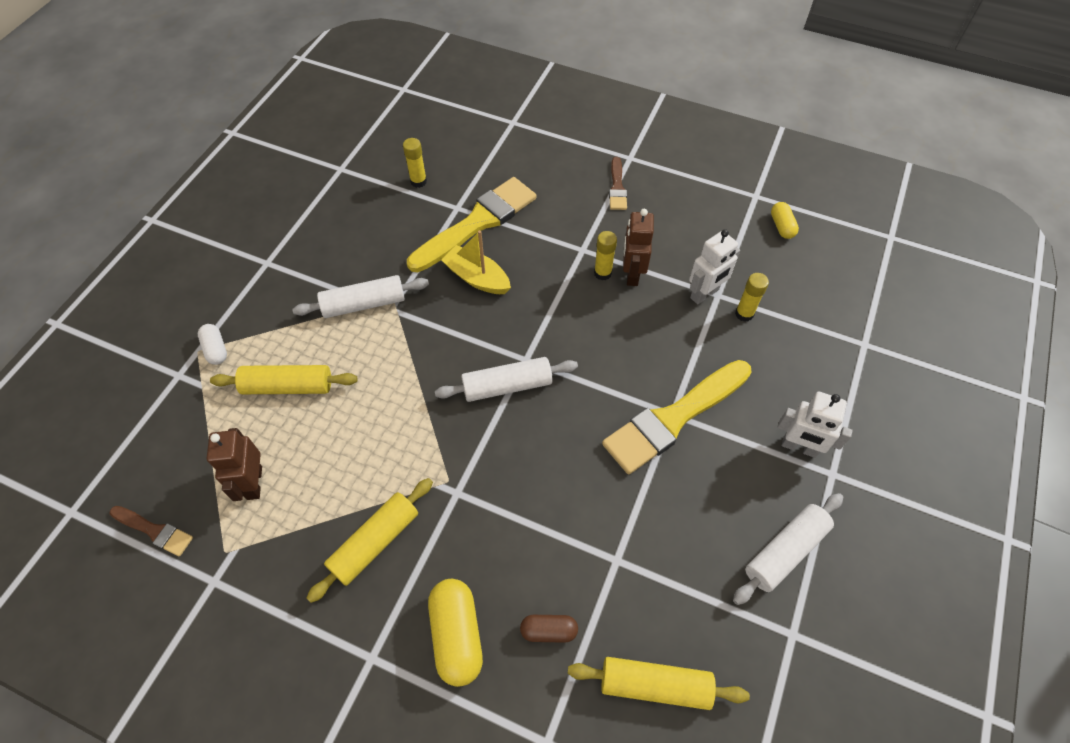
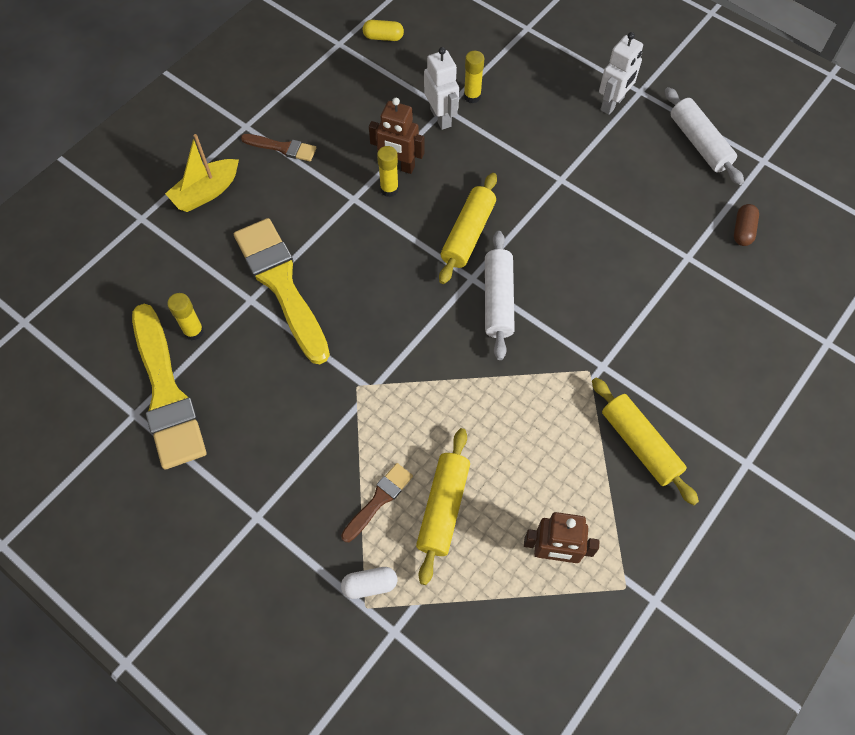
camera: 75 degrees left, 5 degrees up
brown brush [110,506,193,556] -> brown brush moved to [341,463,413,542]
white rolling pin [292,275,429,318] -> none
yellow capsule [428,579,483,687] -> none
yellow boat [441,230,511,294] -> yellow boat moved to [165,134,239,212]
brown capsule [520,615,578,643] -> brown capsule moved to [734,204,759,246]
yellow rolling pin [568,657,750,710] -> yellow rolling pin moved to [439,173,497,284]
yellow brush [602,360,752,474] -> yellow brush moved to [132,304,206,469]

